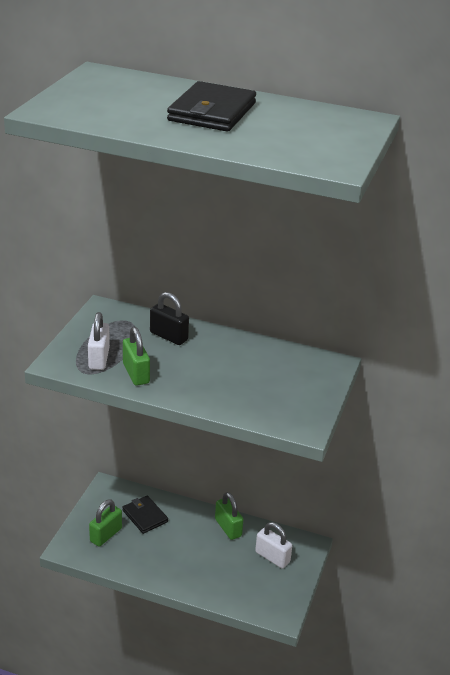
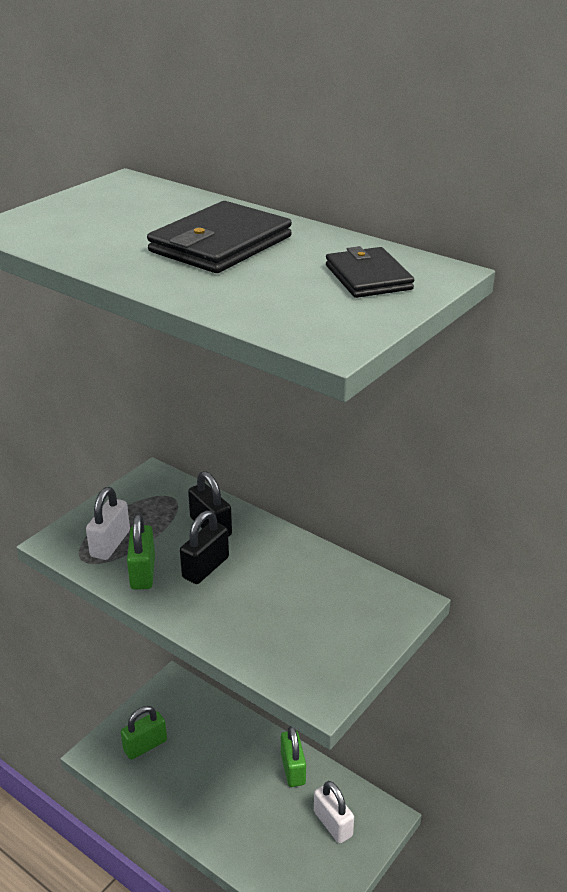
camera: 20 degrees right, 0 degrees up
black wallet [122,495,168,534] -> black wallet moved to [326,246,414,298]
none -> black padlock [180,511,229,584]

